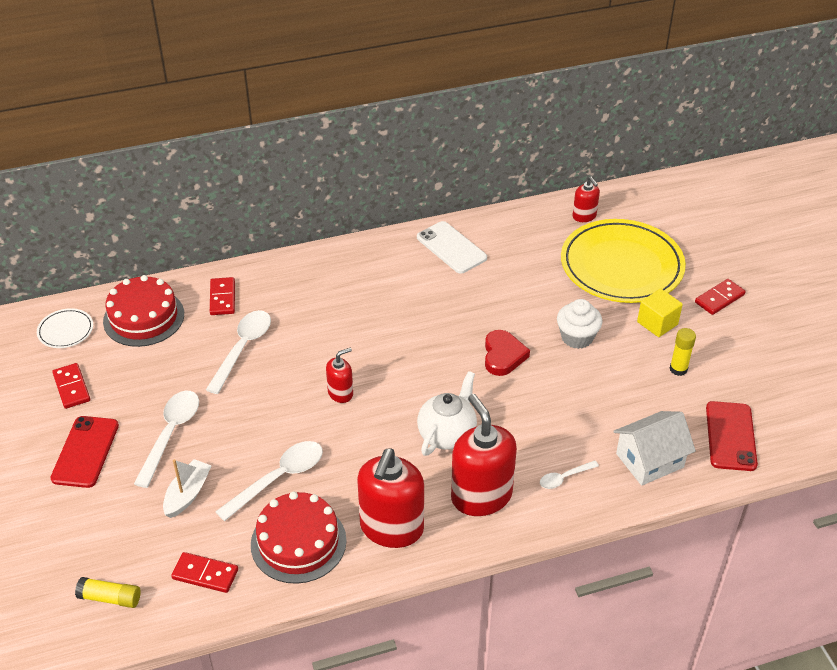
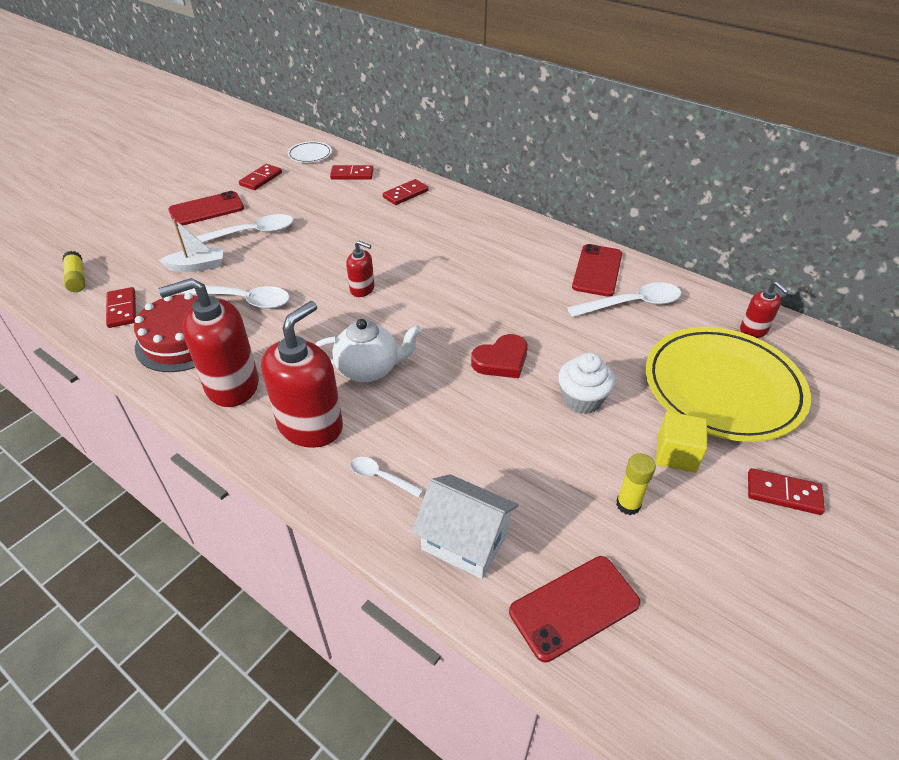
camera: 55 degrees right, 0 degrees up
red cake [103,275,184,347] -> red domino [330,165,374,180]
white spoon [206,310,271,394] -> white spoon moved to [567,282,681,317]
white phone [417,221,487,274] -> red phone [572,244,622,297]
red soap dispenser [572,177,600,222] -> red soap dispenser turned 60 degrees counterclockwise [740,281,789,338]

